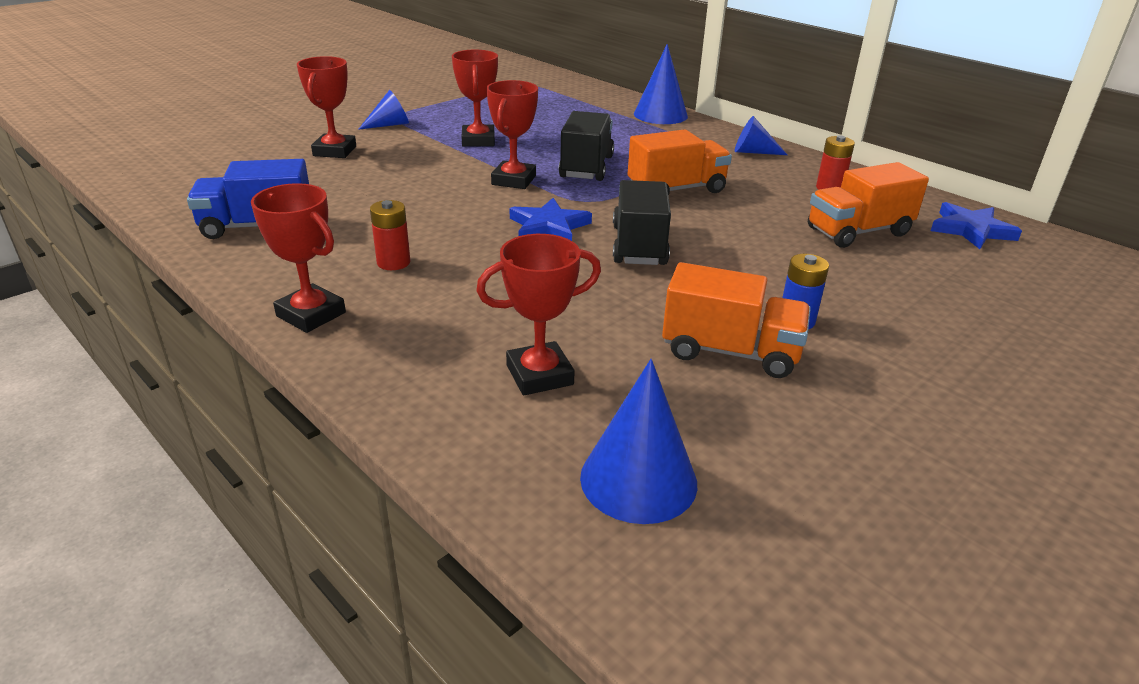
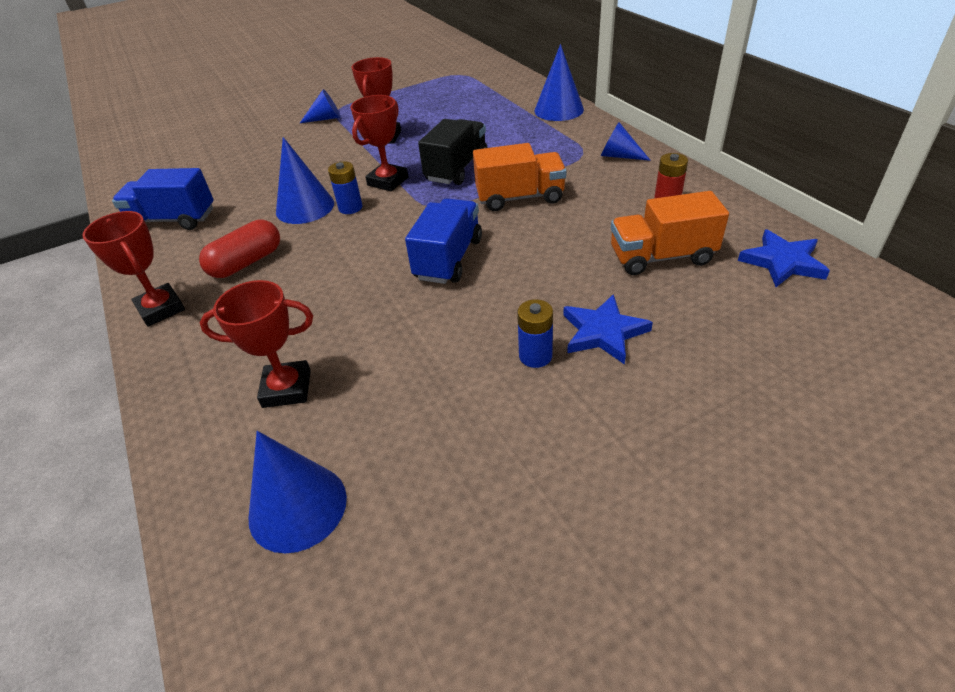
camera: 20 degrees right, 10 degrees up
red trophy [297,56,356,158] -> none
red battery [370,200,410,270] -> red capsule [199,220,280,278]
blue star [510,198,592,241] -> blue star moved to [563,294,653,365]
black truck [613,180,671,265] -> blue truck [405,198,482,284]
orange truck [662,262,811,378] -> none
none -> blue cone [276,137,334,224]
none -> blue battery [328,161,363,214]

